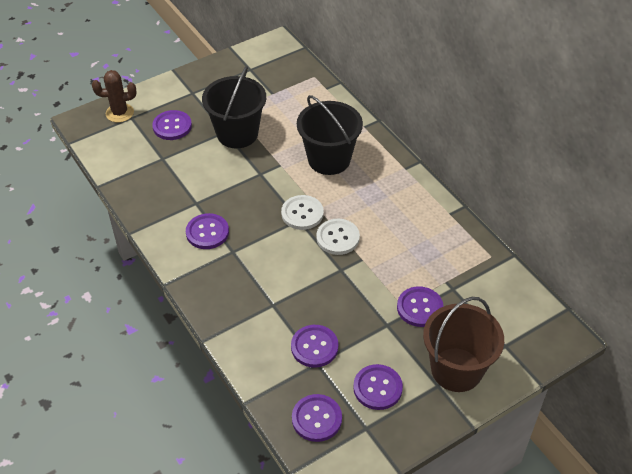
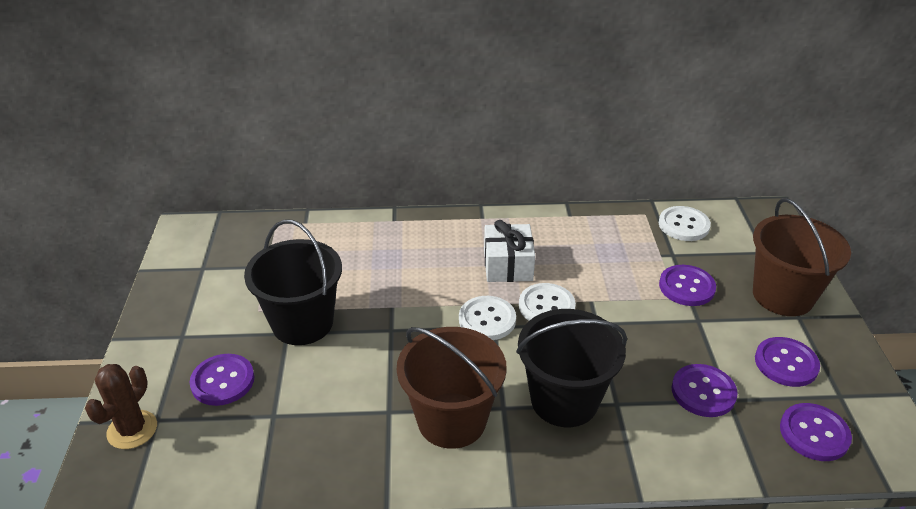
camera: 60 degrees left, 10 degrees down
purple button [186,213,229,249] -> brown bucket [397,327,507,449]
black bucket [297,95,363,175] -> black bucket moved to [516,309,627,427]
none -> white gift [484,220,535,282]
none -> white button [659,206,711,241]

